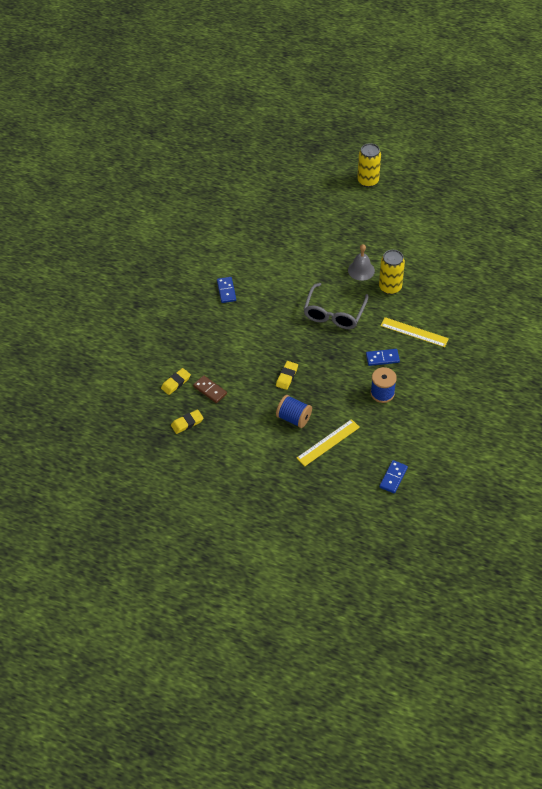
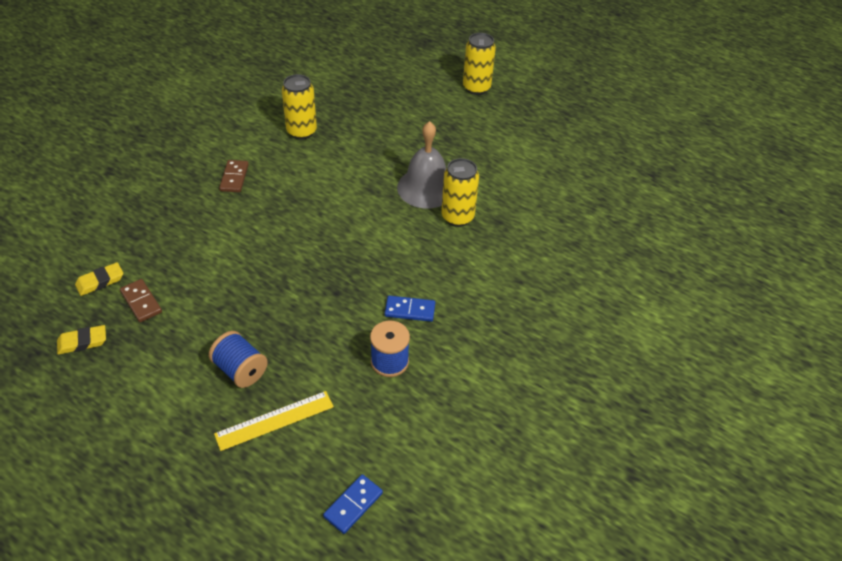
camera: 10 degrees right, 5 degrees down
blue domino [217,277,236,303] -> brown domino [219,160,249,192]
yellow eraser [276,361,298,390] -> none
grey glasses [304,283,368,329] -> none
grey bell [348,244,375,281] -> grey bell [397,121,446,208], size x1.55
yellow ruler [381,317,449,347] -> none
none -> yellow can [282,74,317,140]

